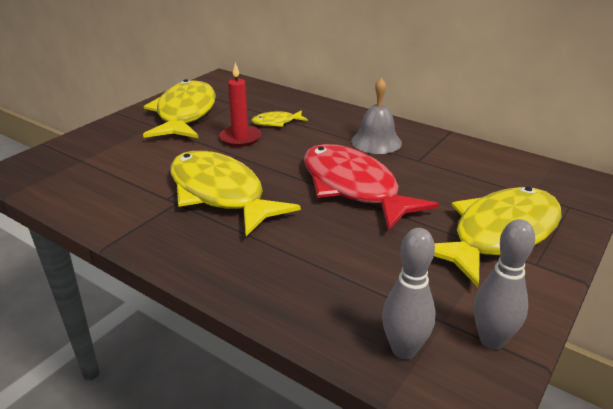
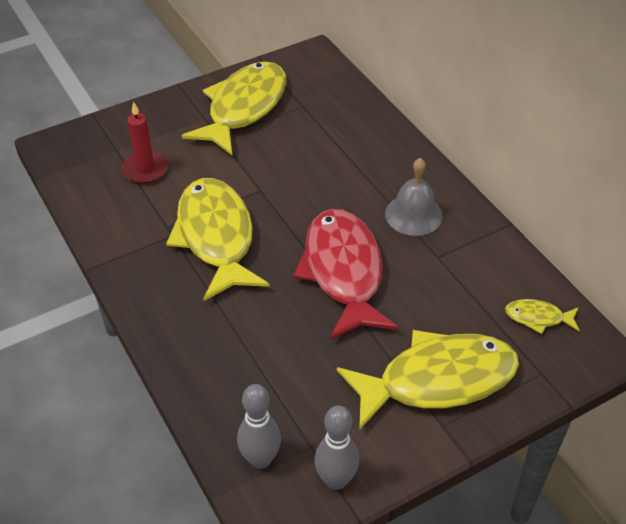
camera: 25 degrees right, 15 degrees up
red candle [219,62,261,147] -> red candle moved to [122,101,169,184]
yellow fish [251,110,308,127] -> yellow fish moved to [505,299,580,334]

